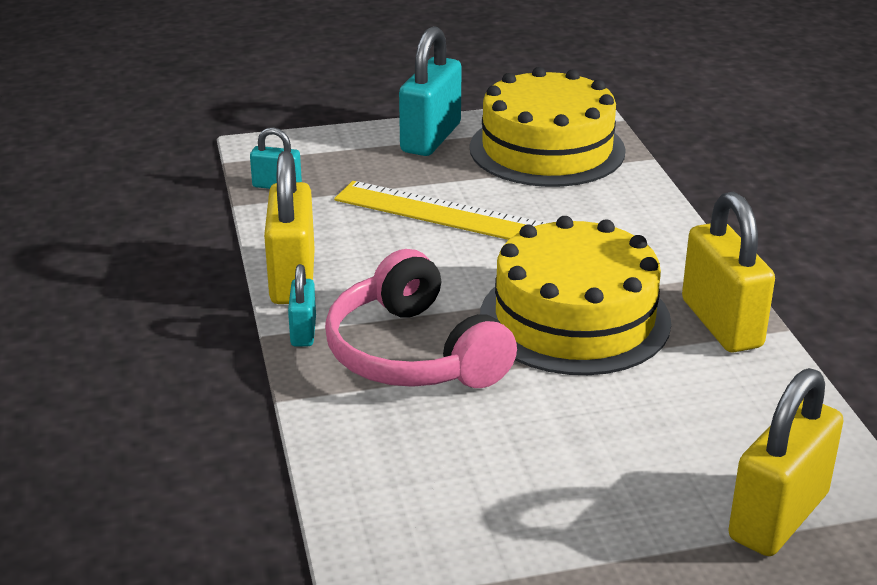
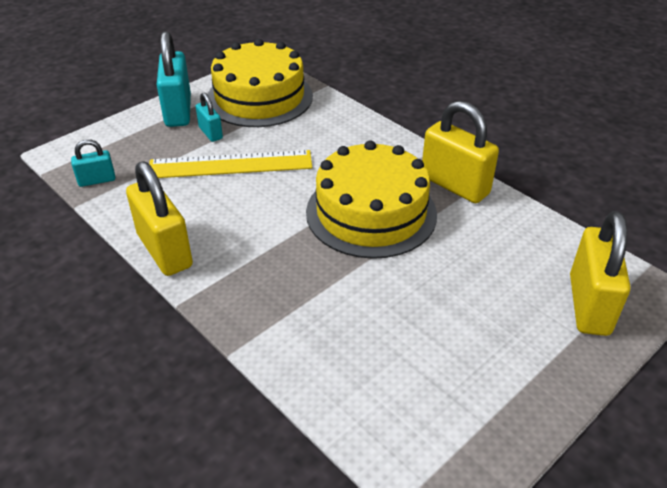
camera: 30 degrees left, 10 degrees up
turquoise padlock [288,264,316,347] -> turquoise padlock moved to [196,92,223,142]
pink headphones [325,249,517,388] -> none

